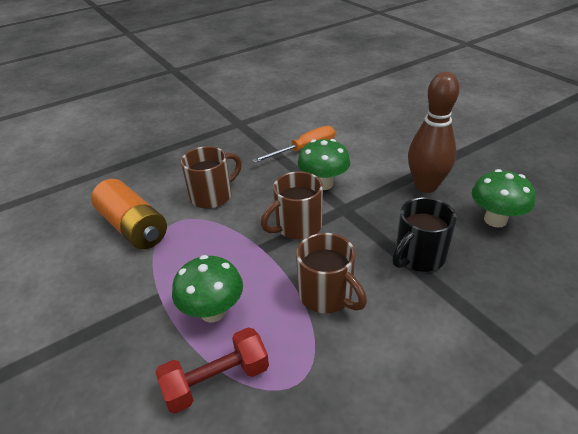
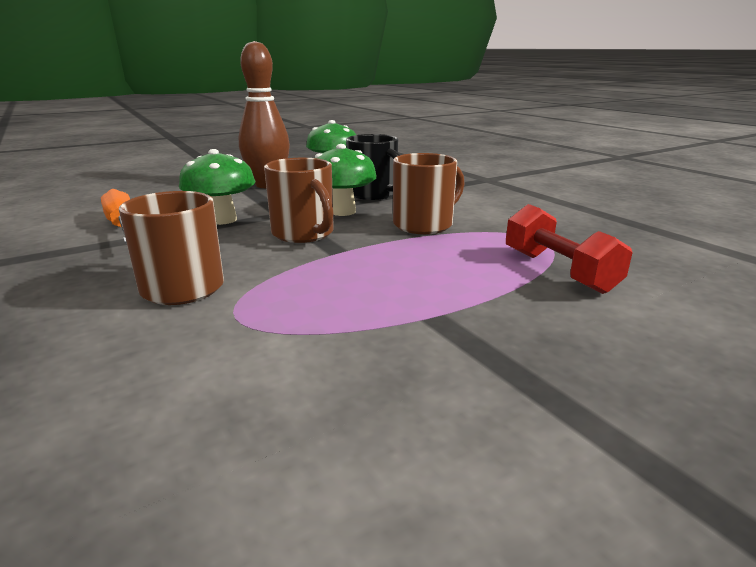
camera: 90 degrees left, 15 degrees down
orange battery [91,179,167,249] -> none
green mushroom [172,255,243,323] -> green mushroom moved to [314,144,377,216]

